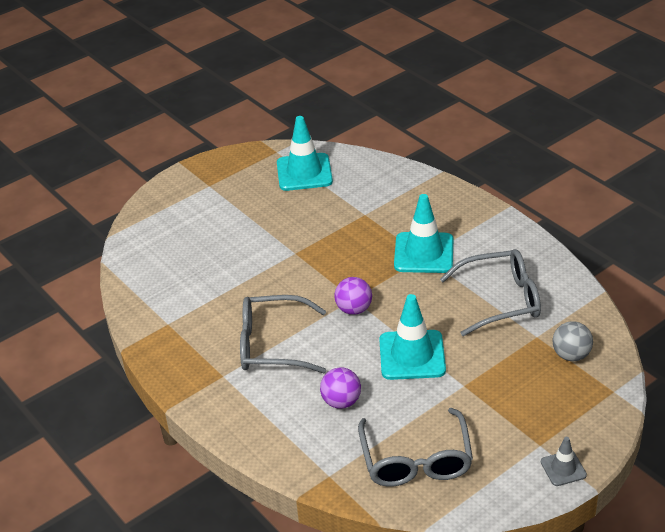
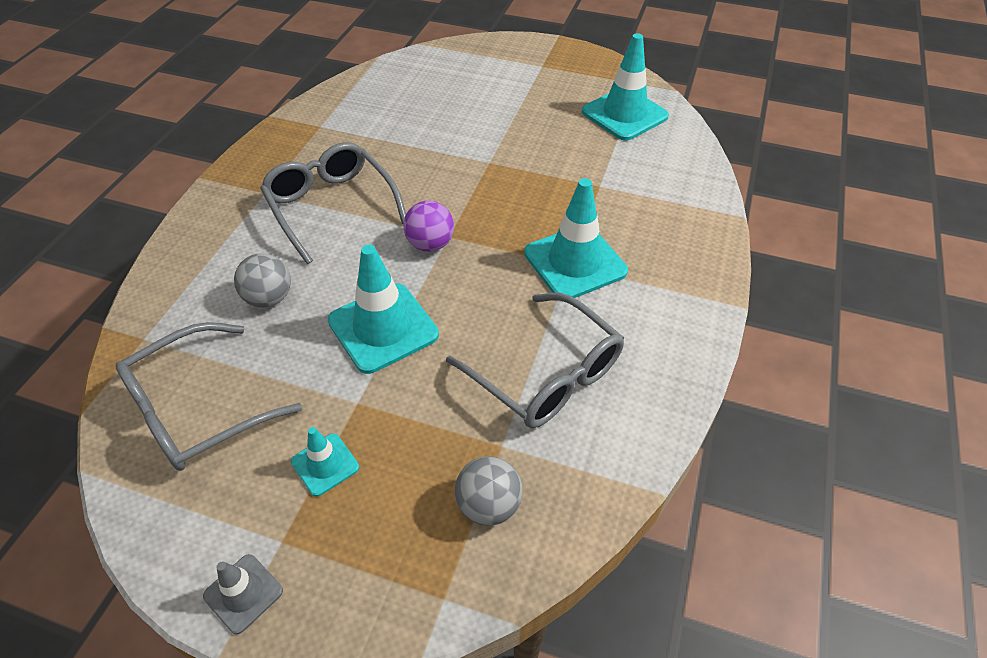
camera: 55 degrees right, 10 degrees up
purple ball [320,367,361,409] -> grey ball [234,253,291,307]
none -> turquoise traffic cone [291,427,359,496]

